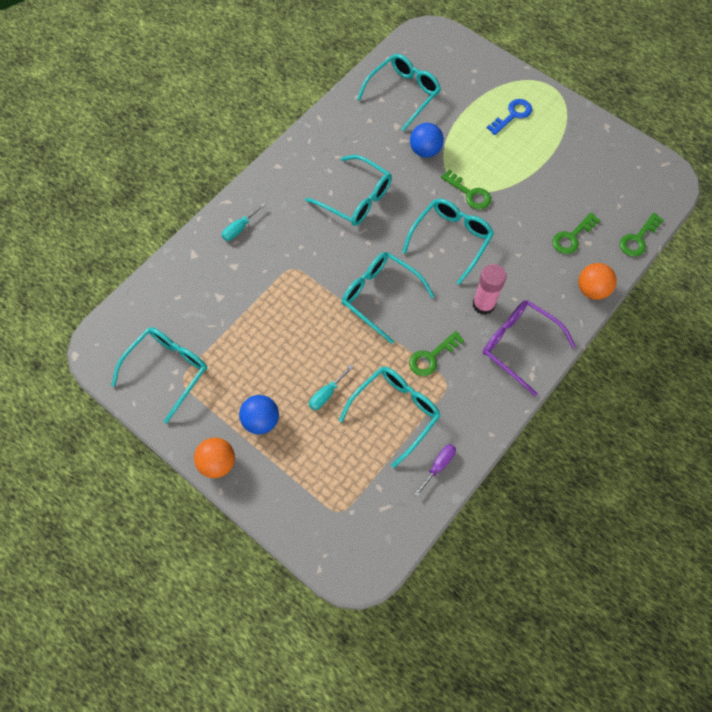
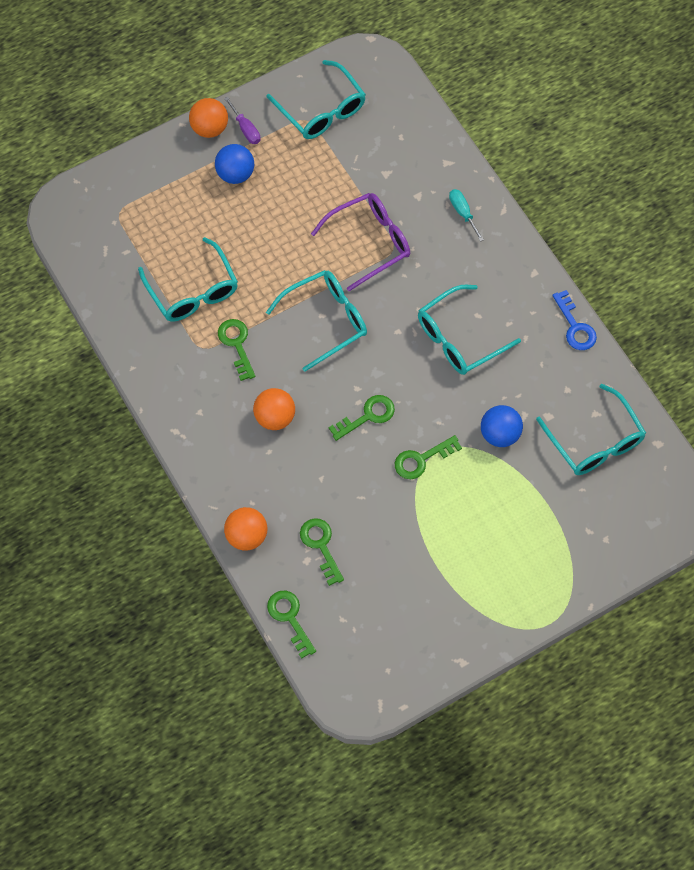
camera: 110 degrees right, 0 degrees up
turquoise screwdriver [309,365,353,410] -> none
turquoise glasses [402,199,494,285] -> green key [329,395,395,441]
purple screwdriver [415,444,456,497] -> purple screwdriver moved to [224,97,261,144]
pink glue stick [473,264,507,315] -> orange ball [253,388,295,430]
purple glasses [483,300,576,396] -> purple glasses moved to [311,193,410,291]
blue key [487,99,532,135] -> blue key moved to [552,290,597,350]

